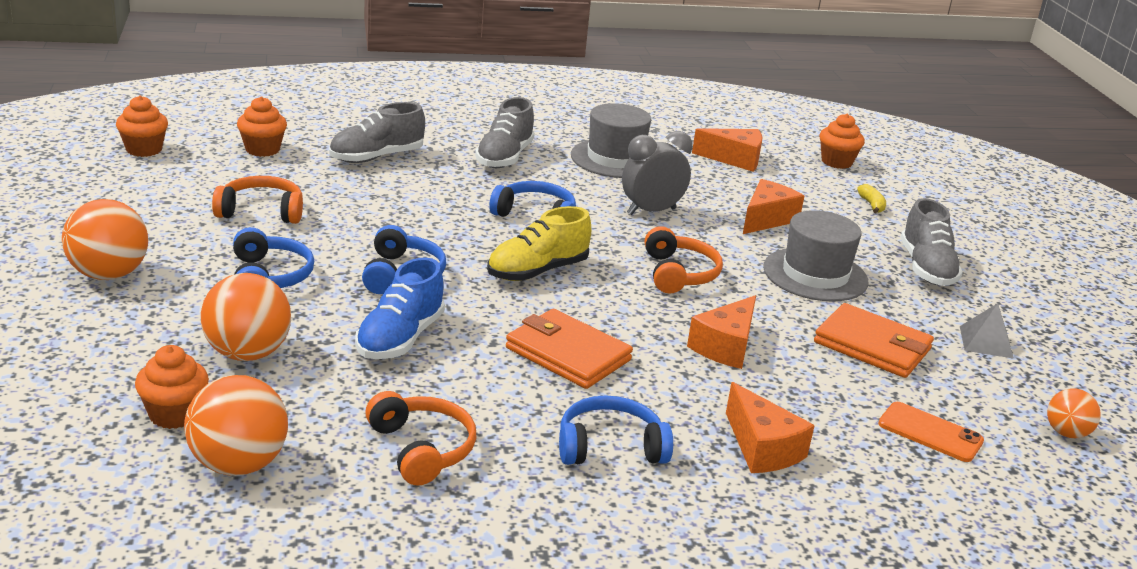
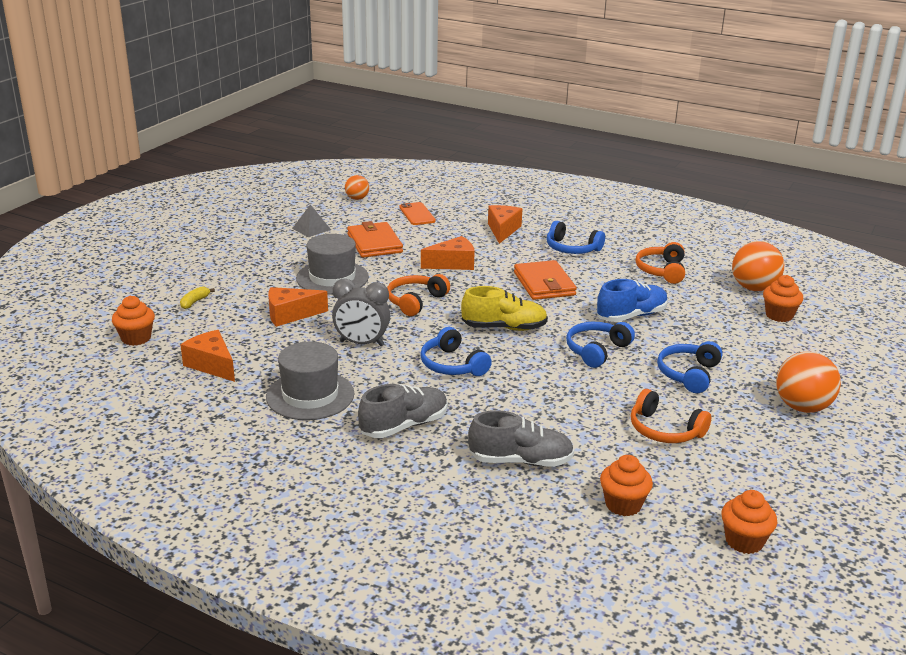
camera: 140 degrees left, 0 degrees up
orange ball [200,273,291,361] -> none
grey shoe [900,198,963,286] -> none

